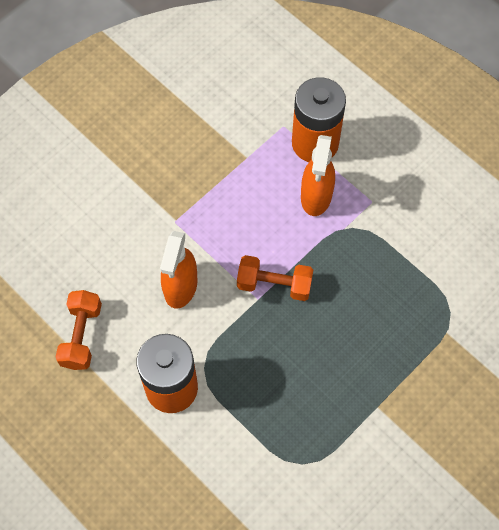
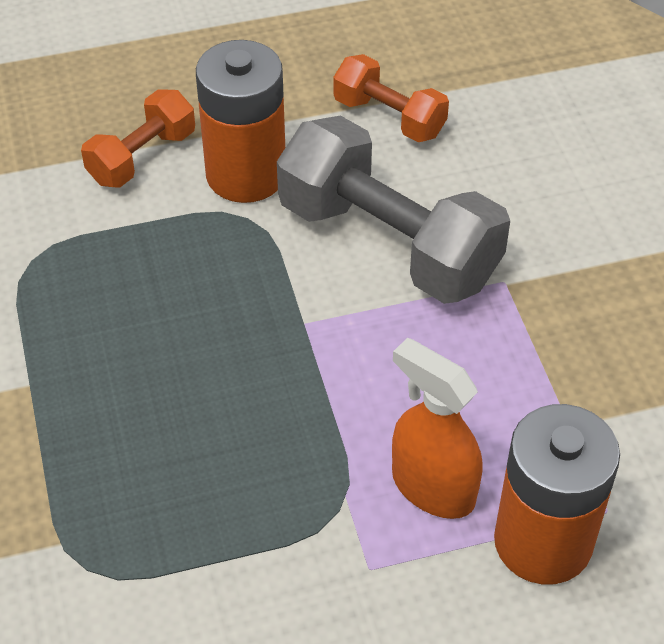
camera: 120 degrees right, 15 degrees down
orange spray bottle [160,231,197,309] -> grey dumbbell [277,115,510,304]
orange dumbbell [237,255,313,301] -> orange dumbbell moved to [81,89,195,187]

